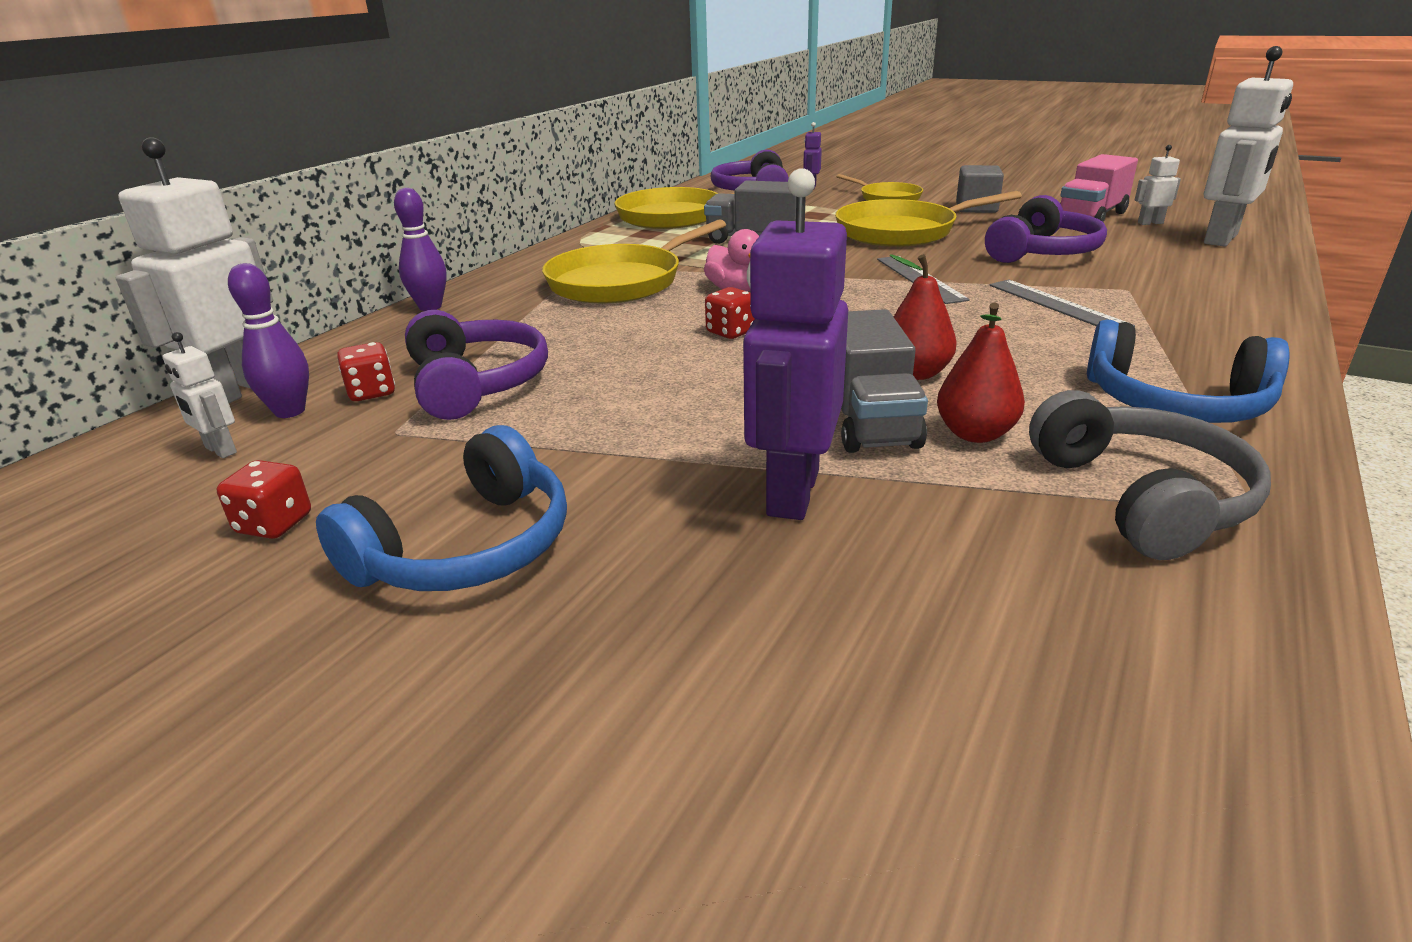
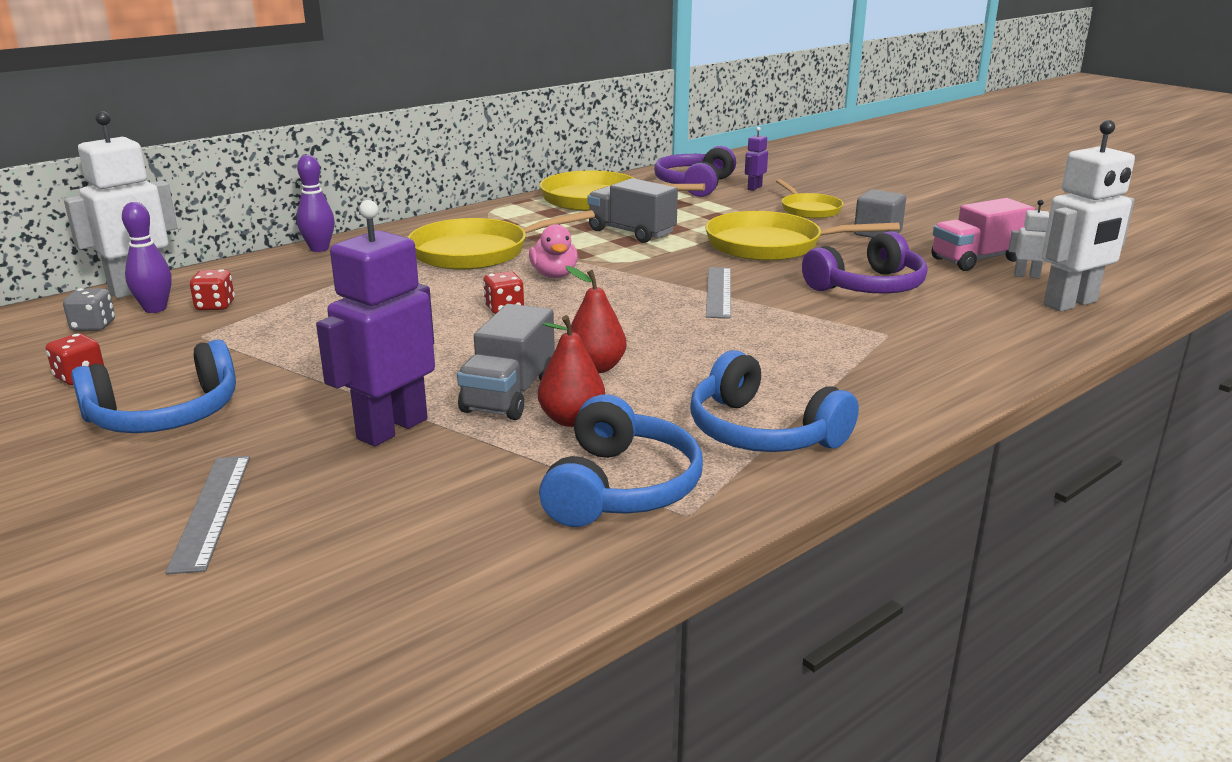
camera: 20 degrees right, 5 degrees down
white robot [163,332,237,458] -> grey dice [63,288,115,331]
purple headphones [405,310,548,420] -> none
grey ruler [990,279,1135,327] -> grey ruler moved to [165,456,250,574]
grey headphones [1029,390,1271,560] -> blue headphones [539,394,703,527]

